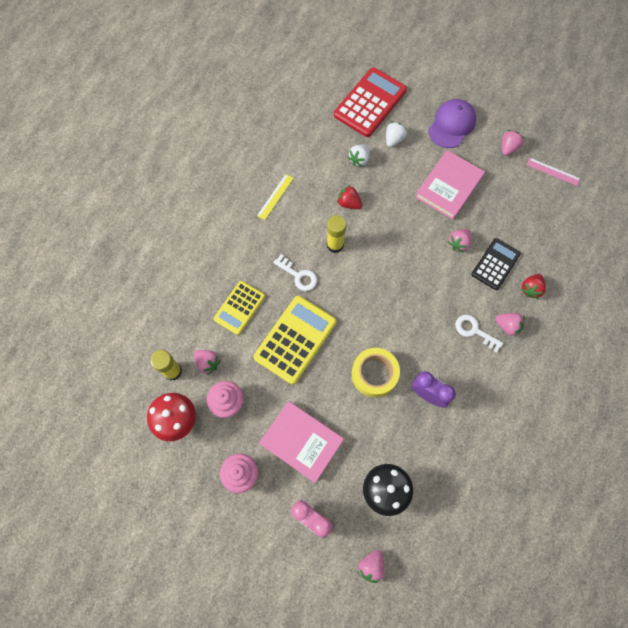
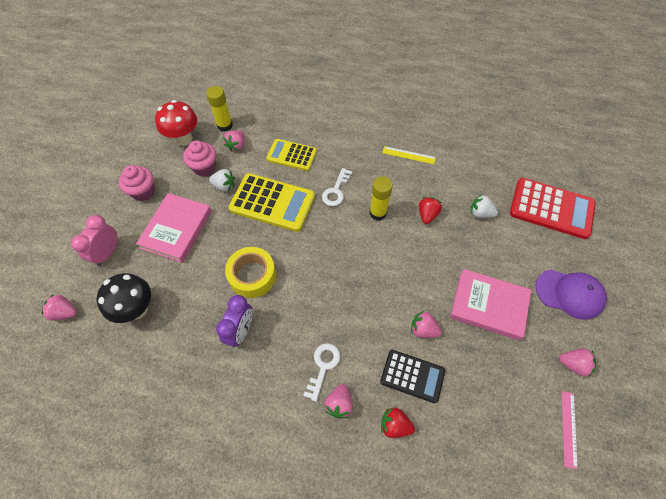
camera: 75 degrees right, 10 degrees down
white strawberry [386,122,407,147] -> white strawberry moved to [209,169,235,192]

